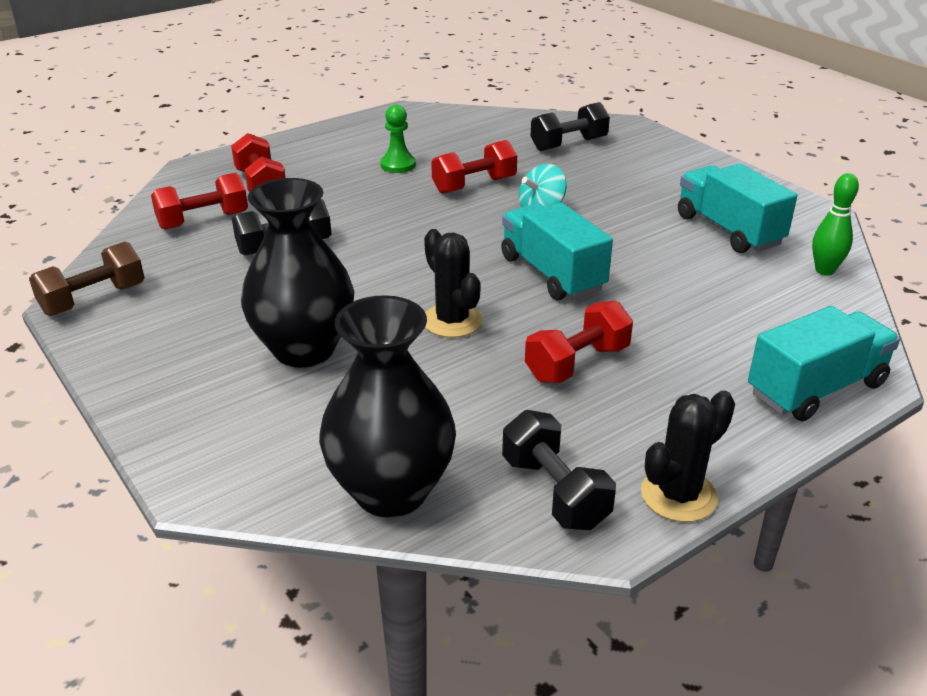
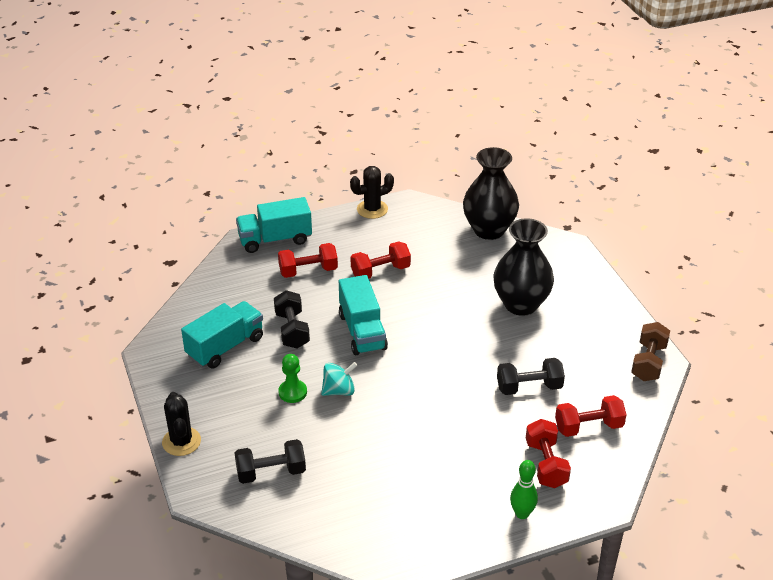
camera: 165 degrees left, 5 degrees up
brown dumbbell [29,242,144,316] -> brown dumbbell turned 45 degrees counterclockwise [631,322,670,381]
green pawn [380,105,416,173] -> green pawn moved to [278,354,307,403]
black cactus [424,229,482,338] -> black cactus moved to [162,392,201,456]
red dumbbell [431,140,517,194] -> red dumbbell moved to [278,243,338,278]
black dumbbell [502,410,616,530] -> black dumbbell moved to [274,290,310,349]
turquoise truck [678,163,797,253] -> turquoise truck turned 120 degrees counterclockwise [181,301,263,368]
green bowling pin [812,173,859,276] -> green bowling pin moved to [510,460,538,519]

